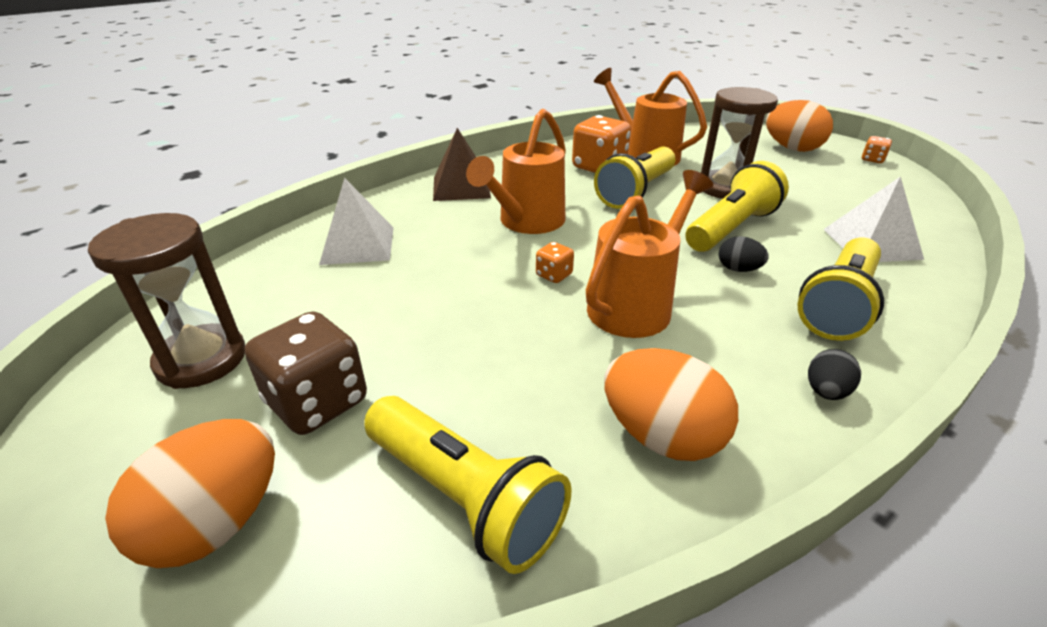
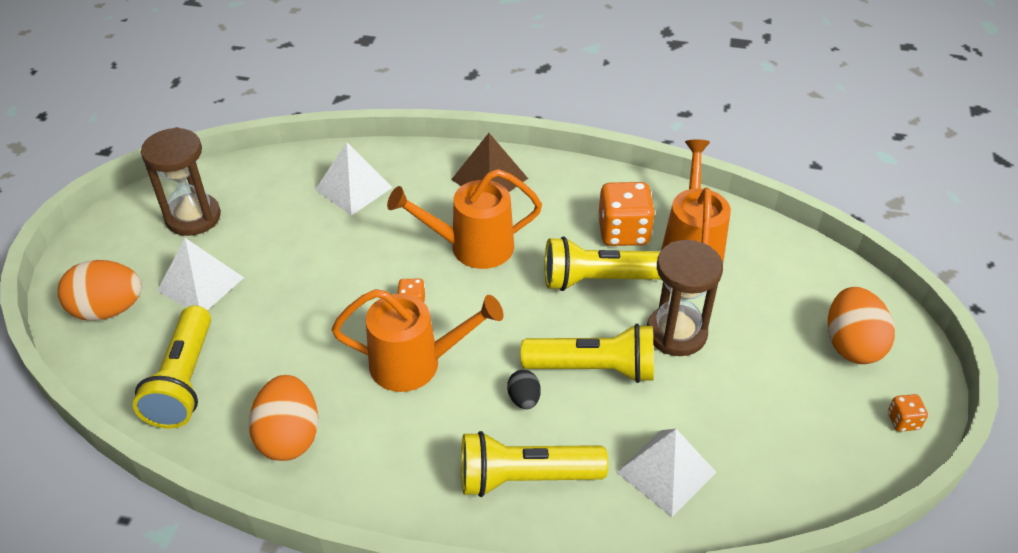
camera: 50 degrees right, 10 degrees up
brown dice [245,311,367,435] -> white pyramid [157,238,244,310]
black egg [808,349,861,400] -> none

